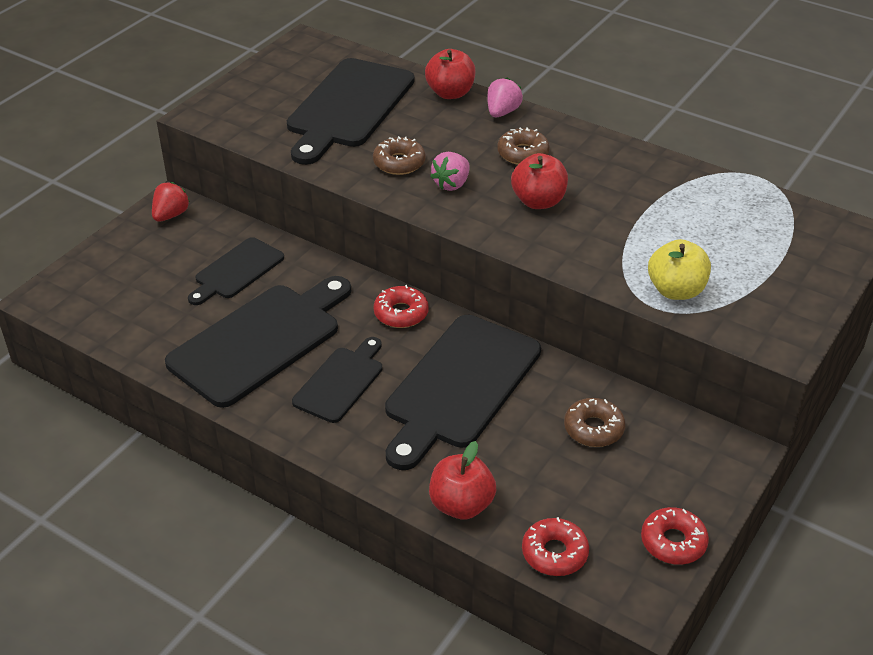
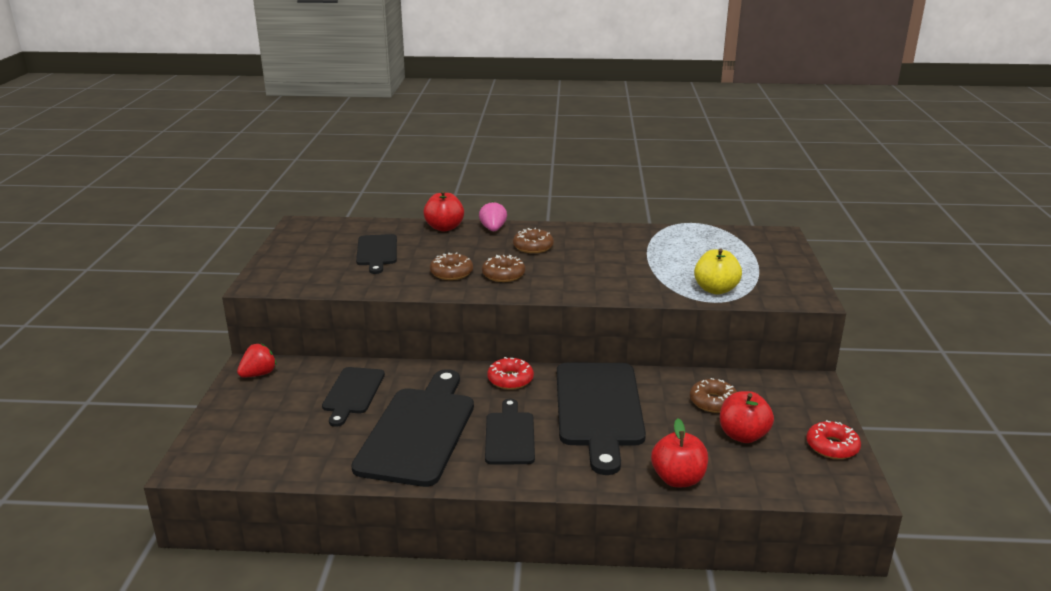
camera: 30 degrees left, 15 degrees down
red strawberry [152,182,190,222] -> red strawberry turned 45 degrees clockwise [237,344,276,377]
black cutting board [287,58,415,165] -> black cutting board [356,234,397,274], size x0.56
pink strawberry [430,152,470,191] -> brown donut [482,255,525,282]
red apple [511,153,568,209] -> red apple moved to [720,391,774,443]
red donut [522,517,589,576] -> none

